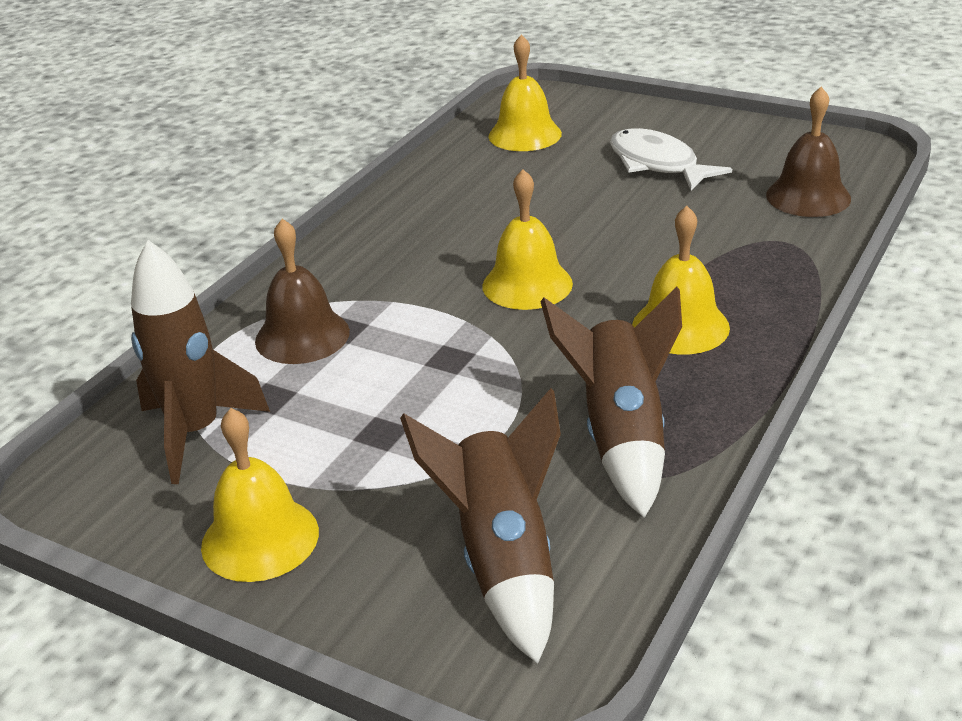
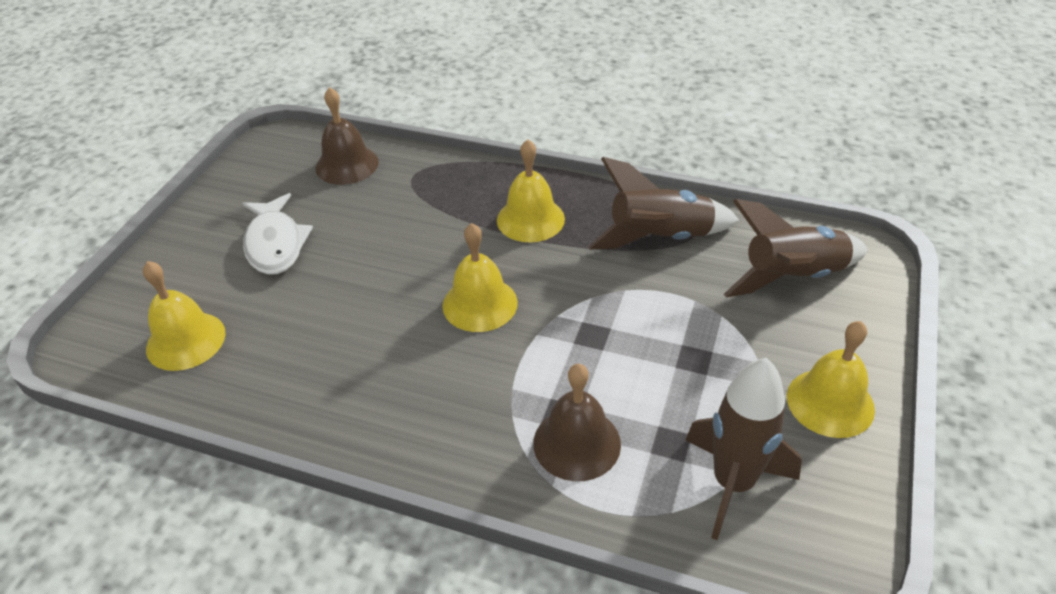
camera: 100 degrees left, 10 degrees up
white fish [610,128,732,191] -> white fish turned 60 degrees counterclockwise [242,193,313,275]

